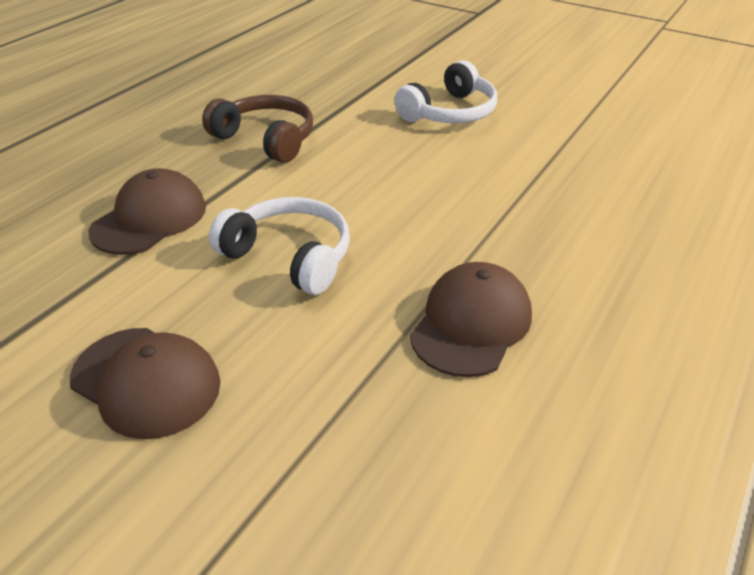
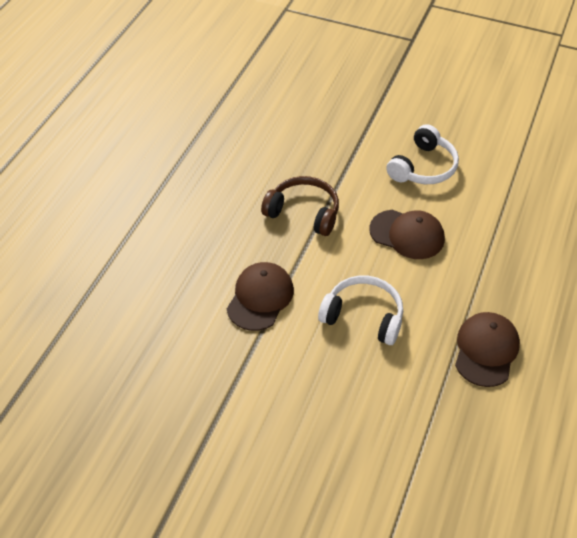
camera: 10 degrees left, 10 degrees up
brown cap [70,328,221,439] -> brown cap moved to [369,210,445,259]

